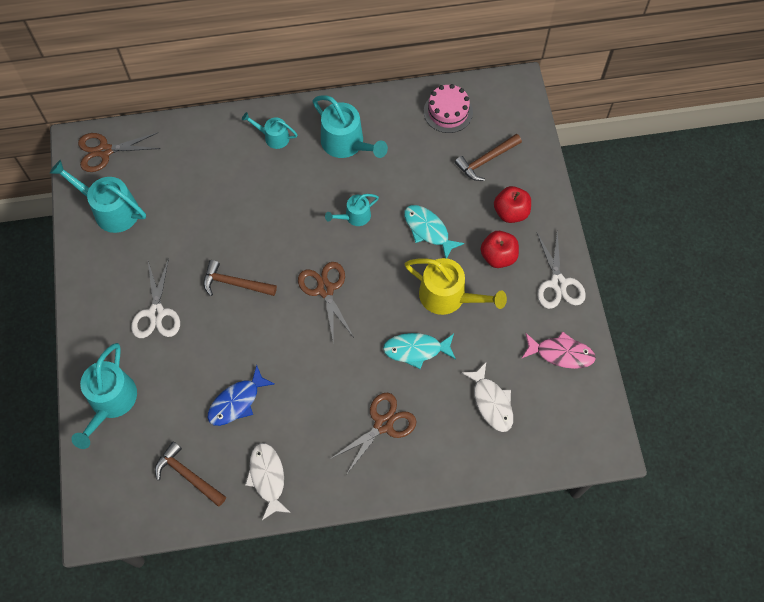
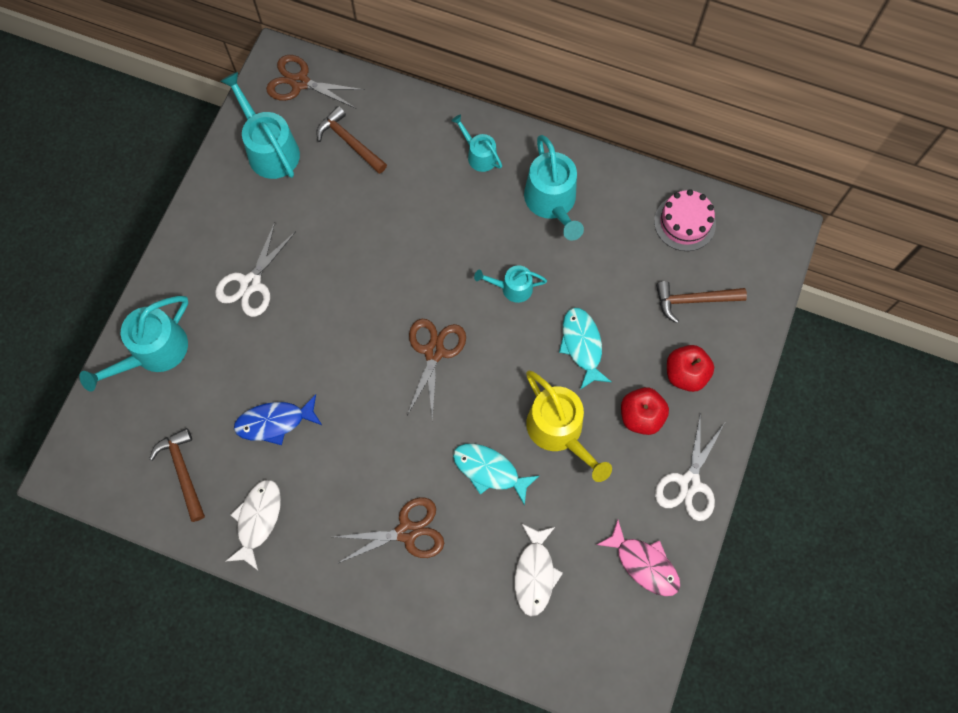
camera: 30 degrees right, 5 degrees up
brown hammer [203,260,277,296] -> brown hammer moved to [316,106,387,174]

